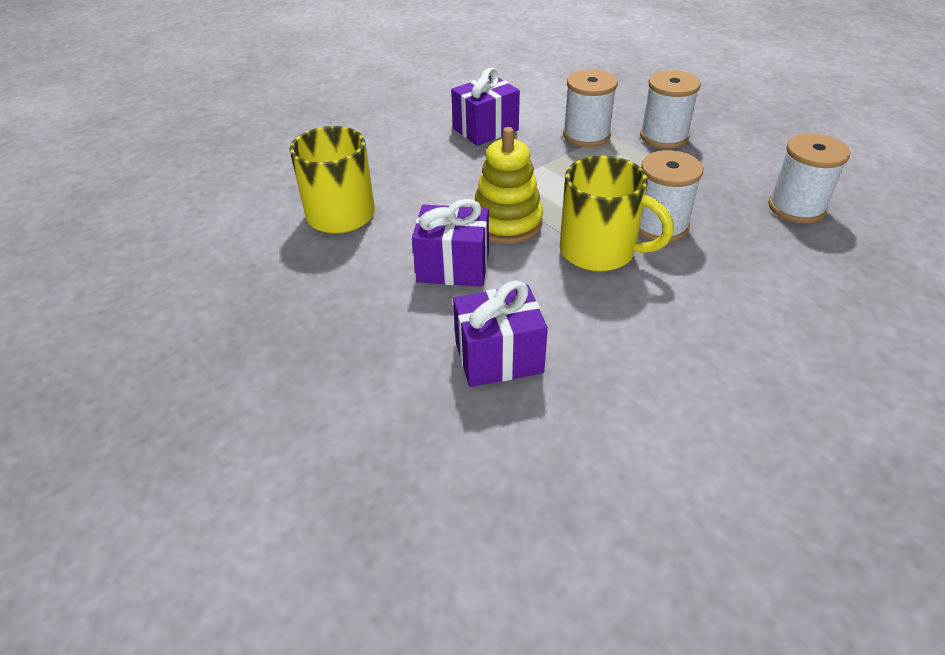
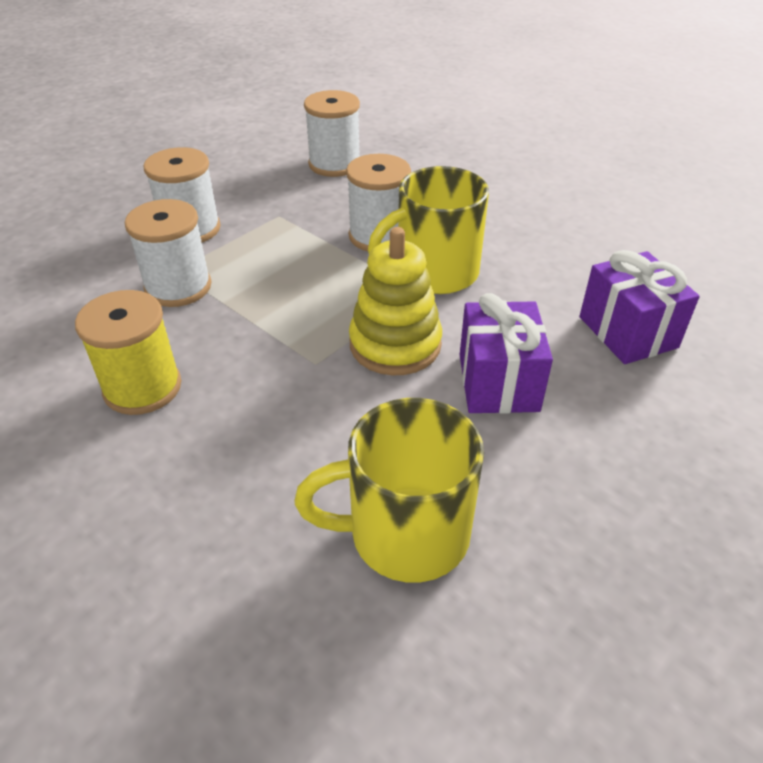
camera: 100 degrees left, 0 degrees up
purple gift [451,67,520,146] -> yellow spool [75,290,182,415]
yellow mug [560,156,674,272] -> yellow mug turned 135 degrees counterclockwise [368,166,489,294]

